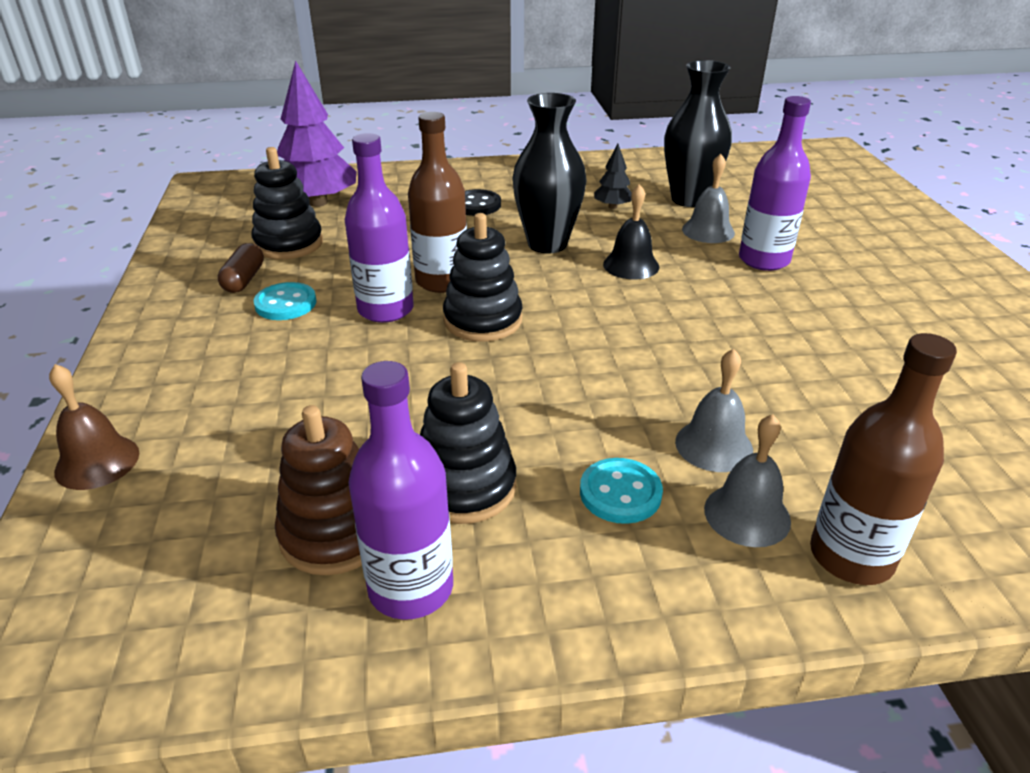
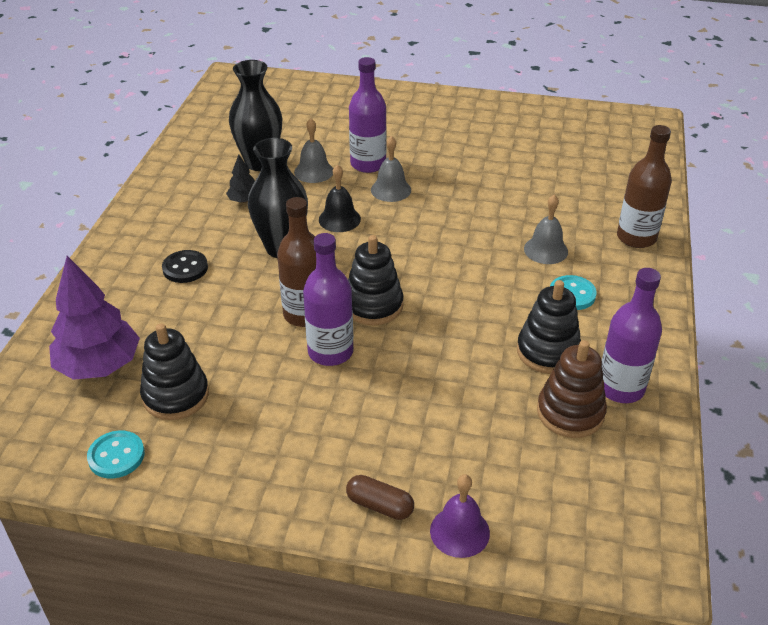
camera: 70 degrees left, 5 degrees up
brown bell [49,364,139,490] -> purple bell [430,474,490,558]
brown capsule [218,243,264,293] -> brown capsule moved to [346,475,414,520]
turquoise button [254,282,316,320] -> turquoise button moved to [87,431,145,478]
grey bell [704,414,791,547] -> grey bell moved to [371,136,411,202]

